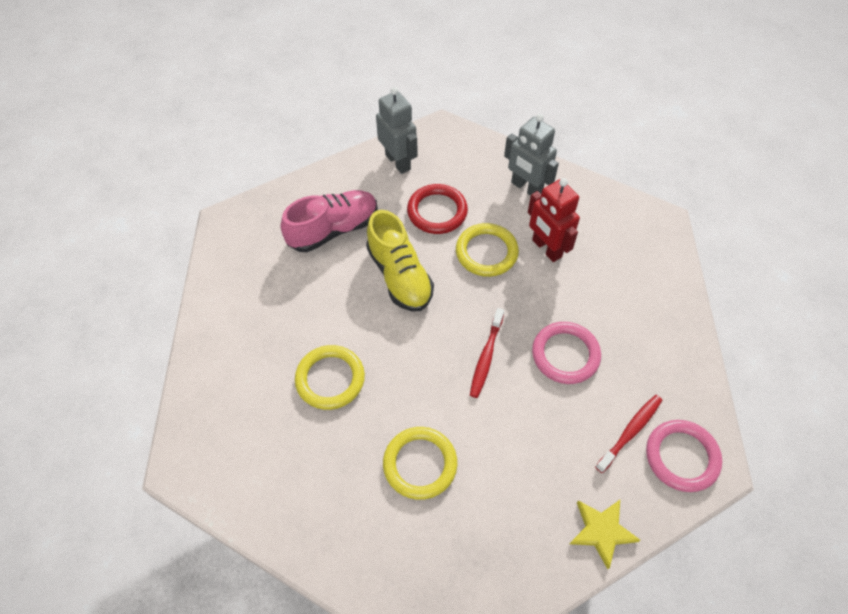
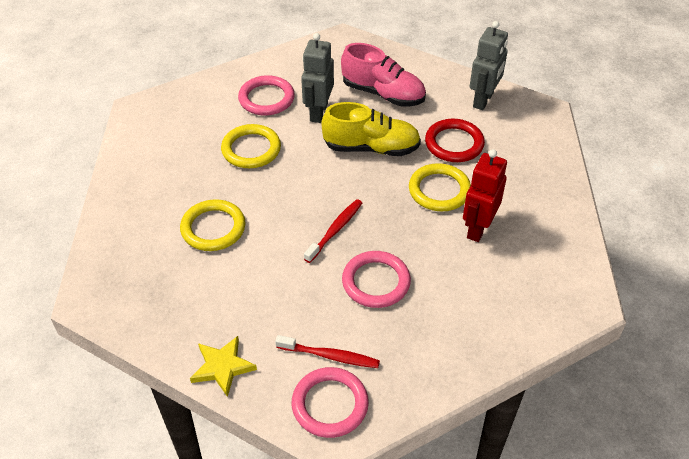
camera: 60 degrees right, 10 degrees down
yellow shoe [366,210,434,311] -> yellow shoe turned 120 degrees counterclockwise [321,102,421,156]
red toothbrush [470,308,504,398] -> red toothbrush turned 135 degrees clockwise [304,199,362,263]
grey robot [504,114,559,196] -> grey robot moved to [301,33,334,123]
none -> pink ring [238,75,295,116]

